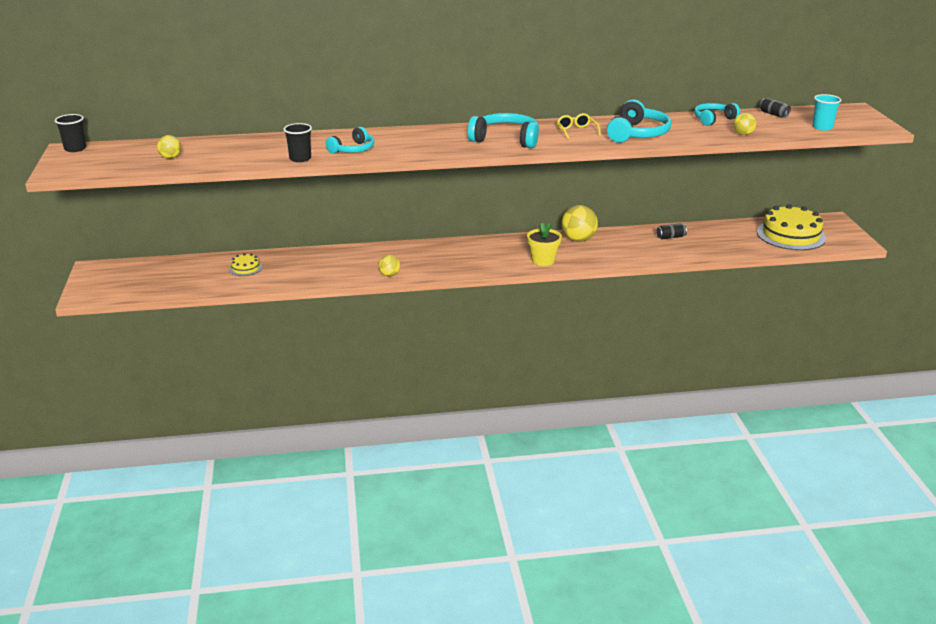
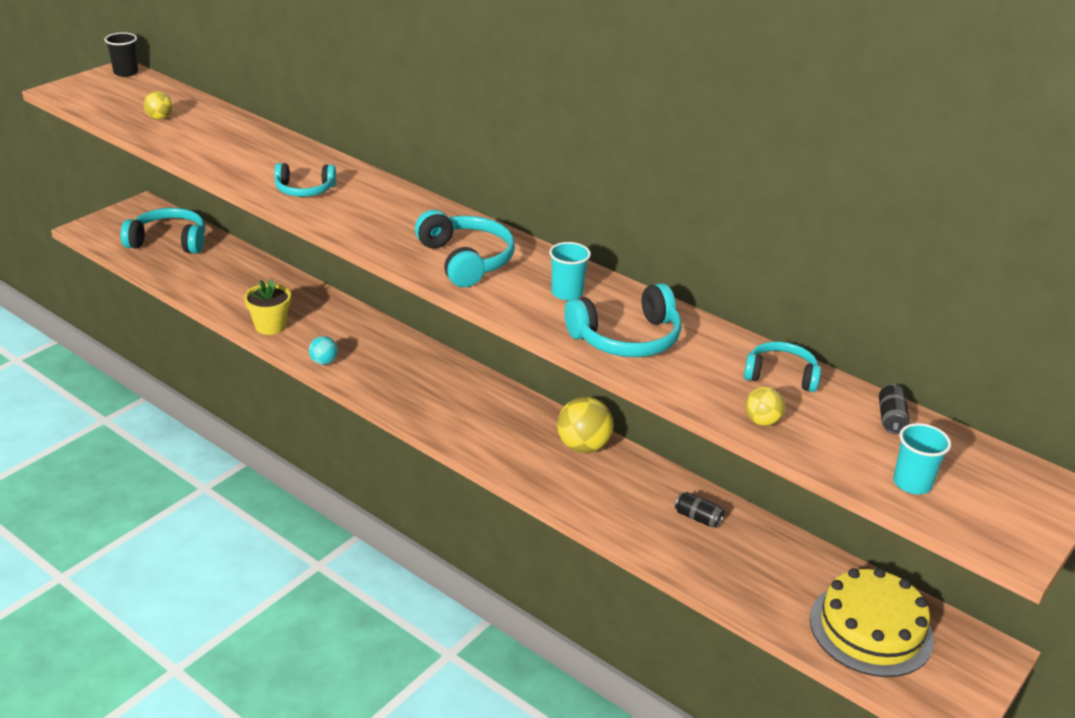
camera: 45 degrees right, 5 degrees up
yellow cake [229,253,262,276] -> none
black cup [283,123,312,162] -> none
yellow ball [379,255,400,277] -> turquoise ball [309,336,338,365]
yellow flower pot [527,222,562,266] -> yellow flower pot moved to [244,278,291,335]
yellow glasses [557,113,601,140] -> turquoise cup [549,242,591,300]
none -> turquoise headphones [121,208,205,254]

